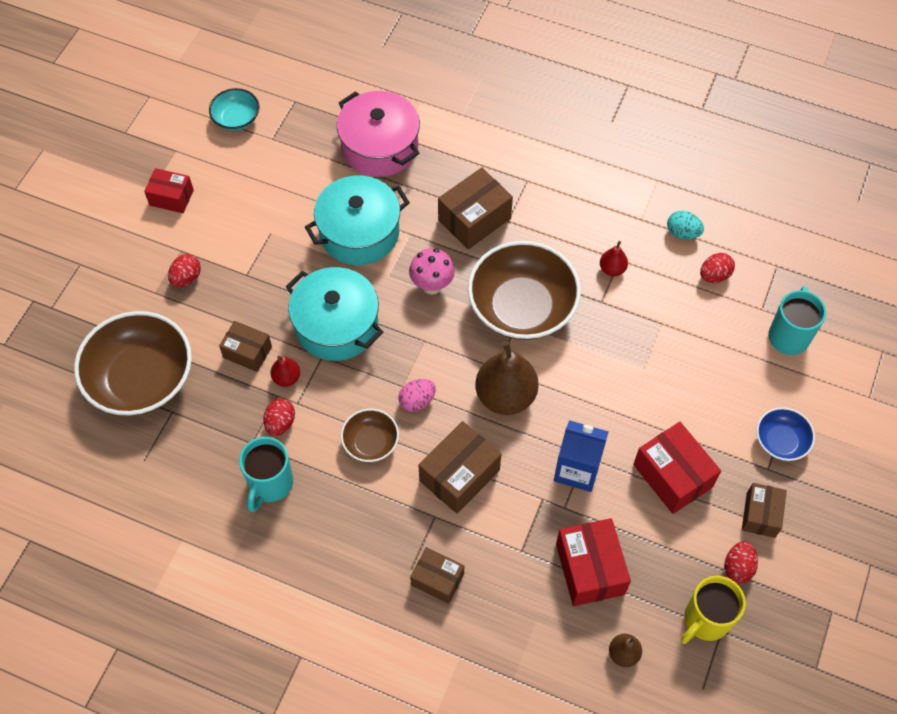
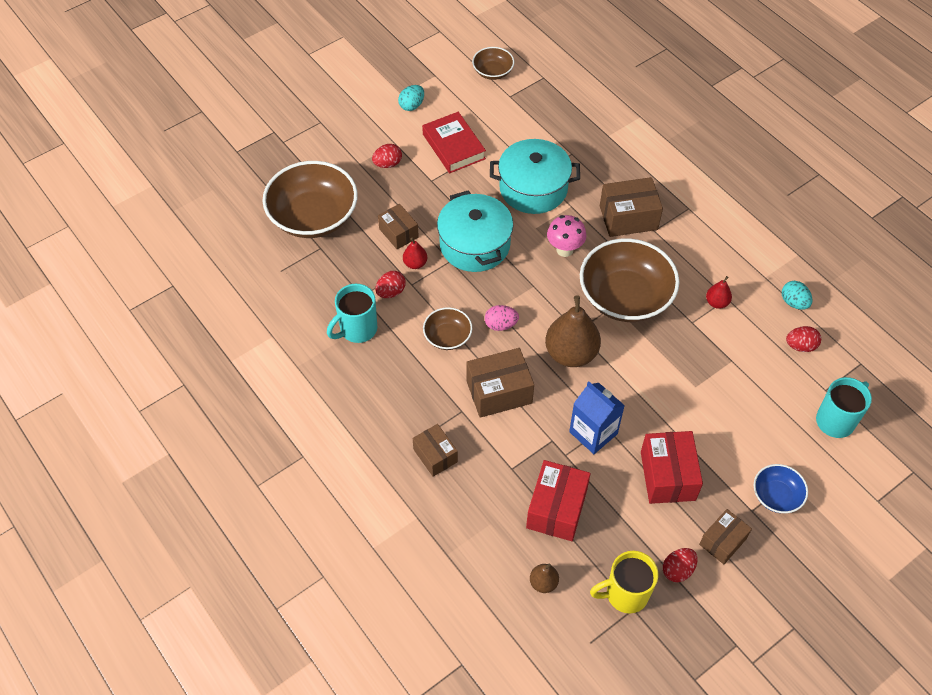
camera: 30 degrees right, 5 degrees down
red box [144,168,194,213] -> turquoise egg [398,85,424,111]
turquoise bowl [209,88,259,131] -> brown bowl [472,47,514,80]
pink pot [337,91,420,177] -> none
none -> red book [422,112,486,173]

